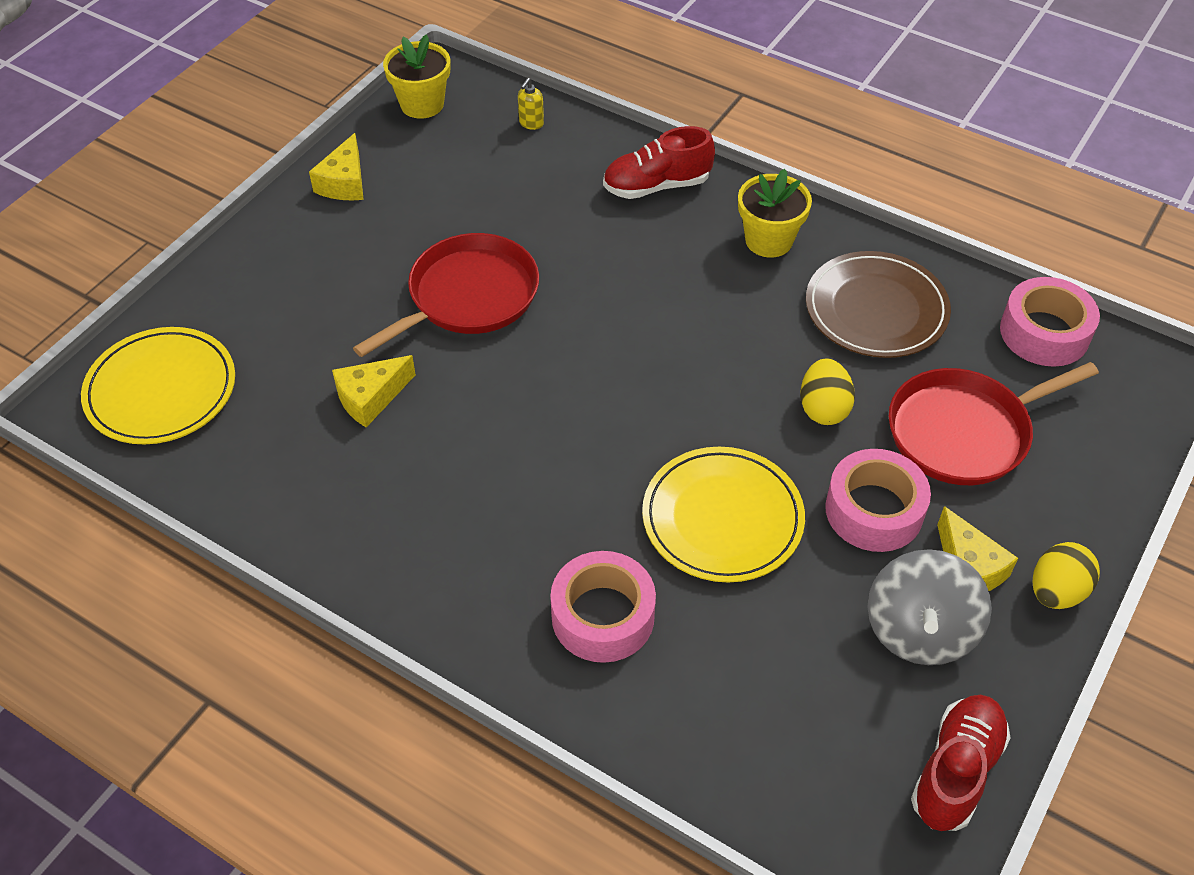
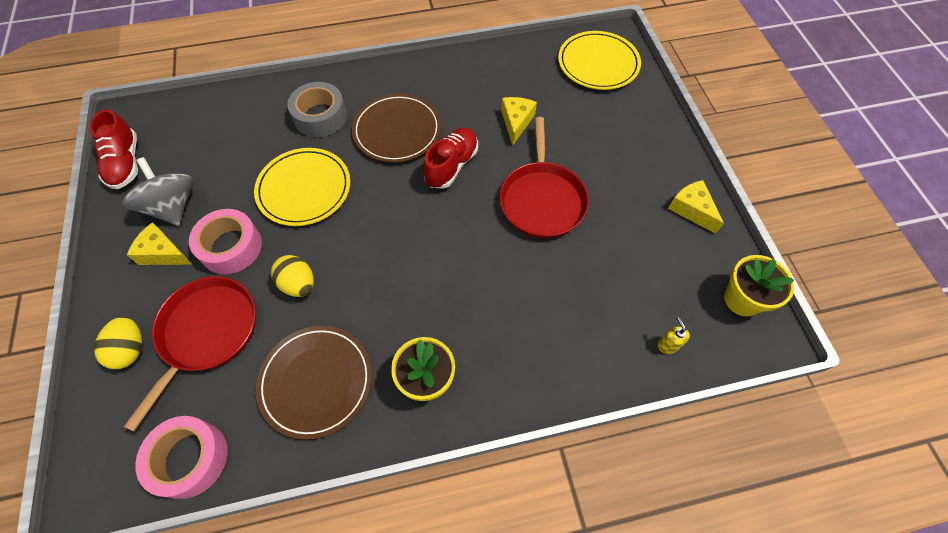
camera: 135 degrees right, 10 degrees up
pink tape [550,551,656,663] -> grey tape [287,82,347,137]
red shoe [603,126,715,199] -> red shoe moved to [423,127,478,189]
yellow egg [1033,542,1100,609] -> yellow egg moved to [94,317,142,369]
none -> brown plate [352,93,441,163]

